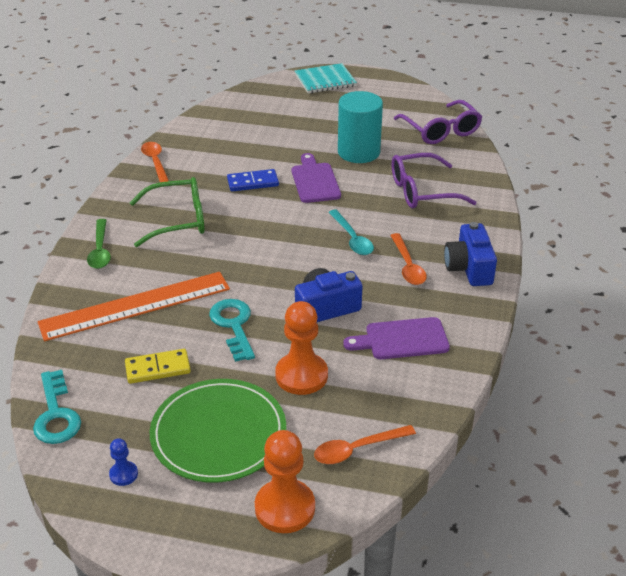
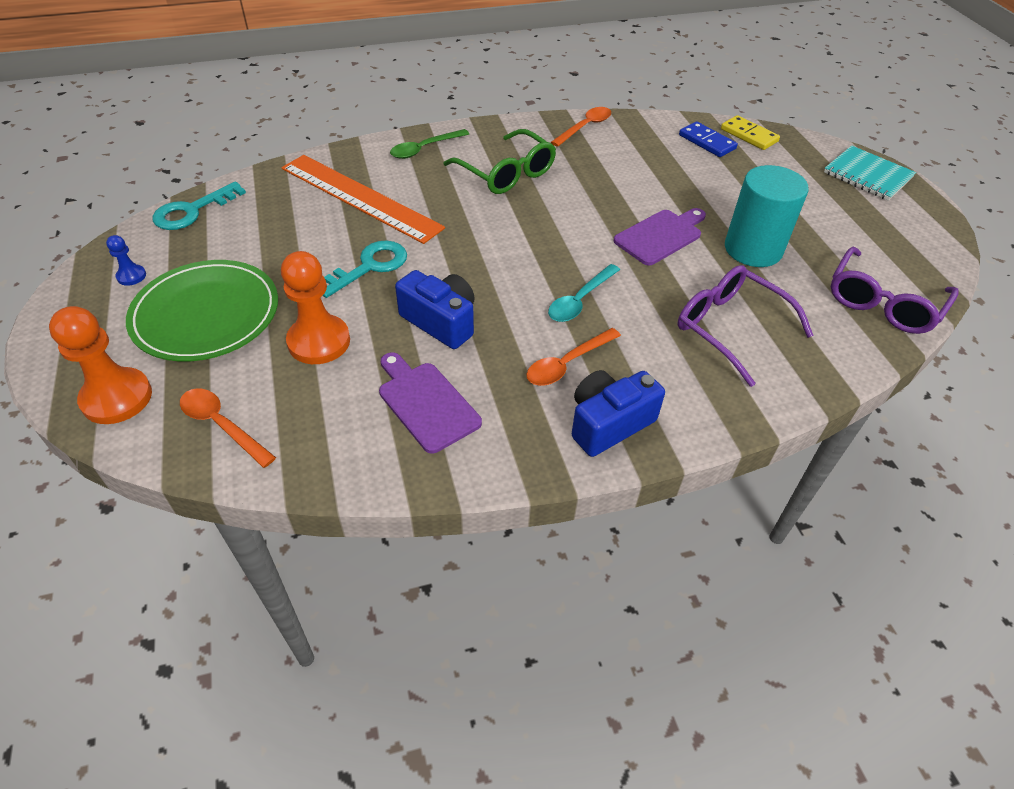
camera: 60 degrees right, 10 degrees up
yellow domino [125,349,191,384] -> yellow domino moved to [721,115,780,150]
blue domino [227,169,279,192] -> blue domino moved to [679,122,738,157]

